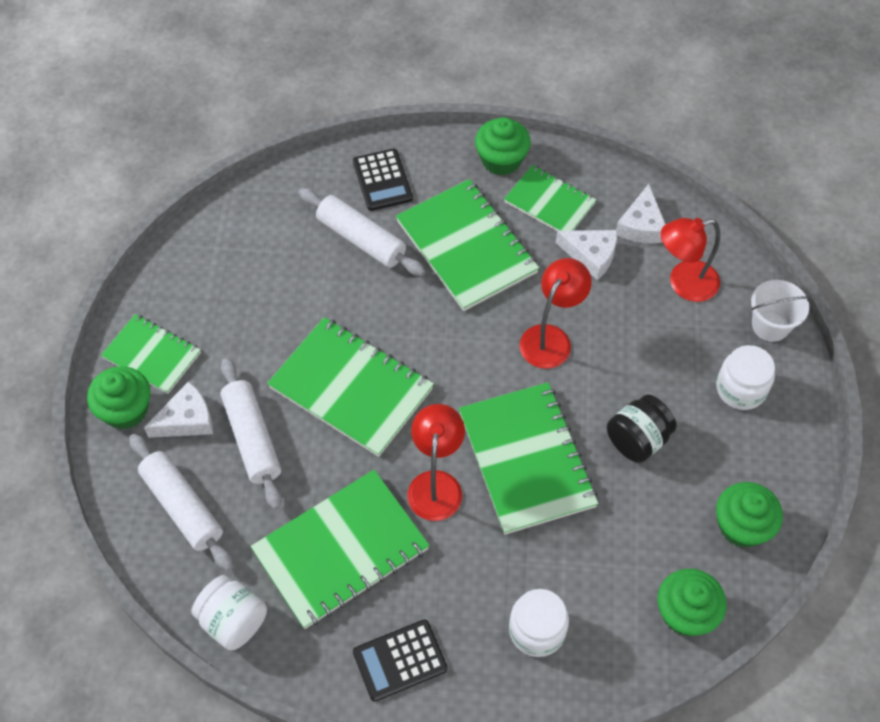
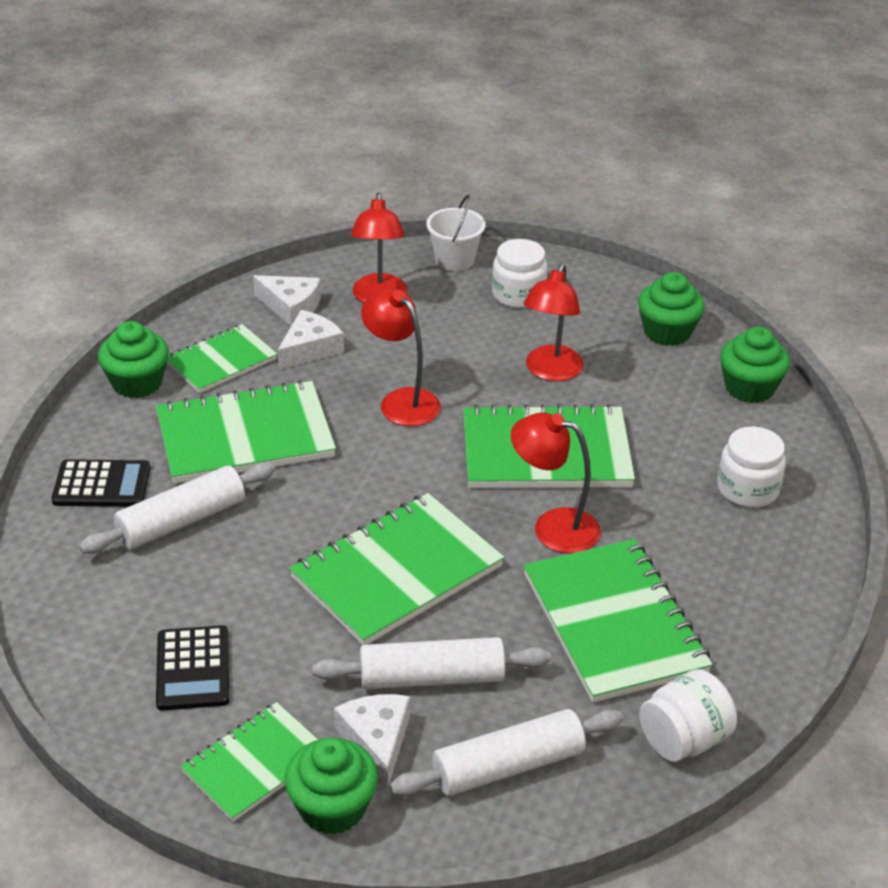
camera: 75 degrees left, 20 degrees down
black calculator [353,619,447,702] -> black calculator moved to [156,625,229,711]
black jar [607,394,677,463] -> red lamp [523,263,584,381]

